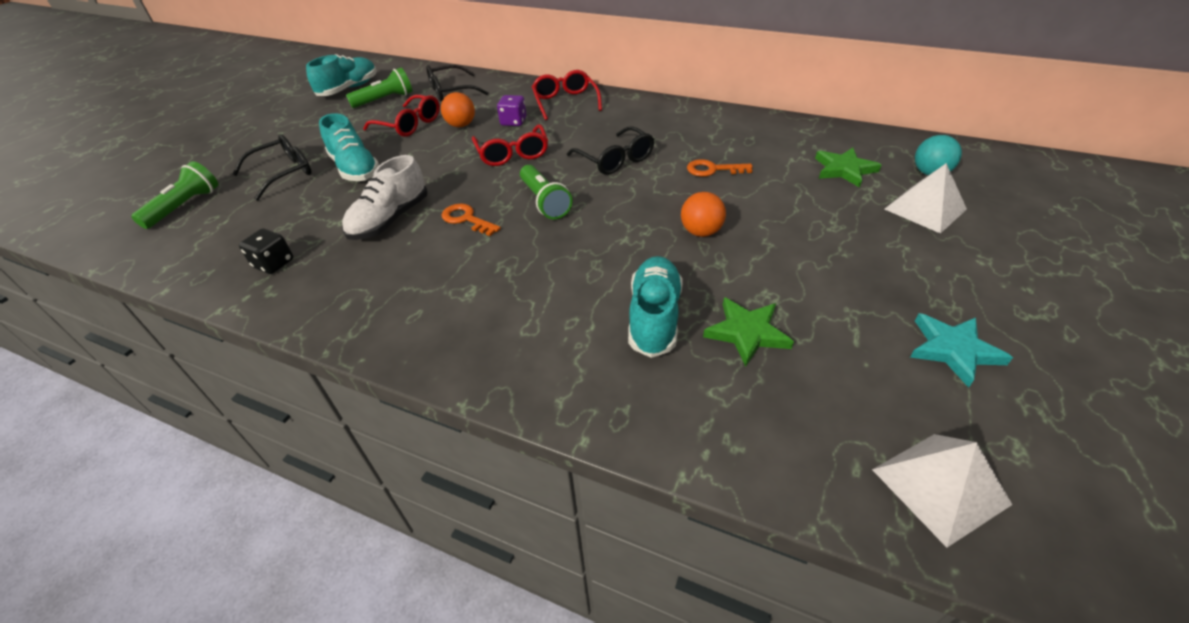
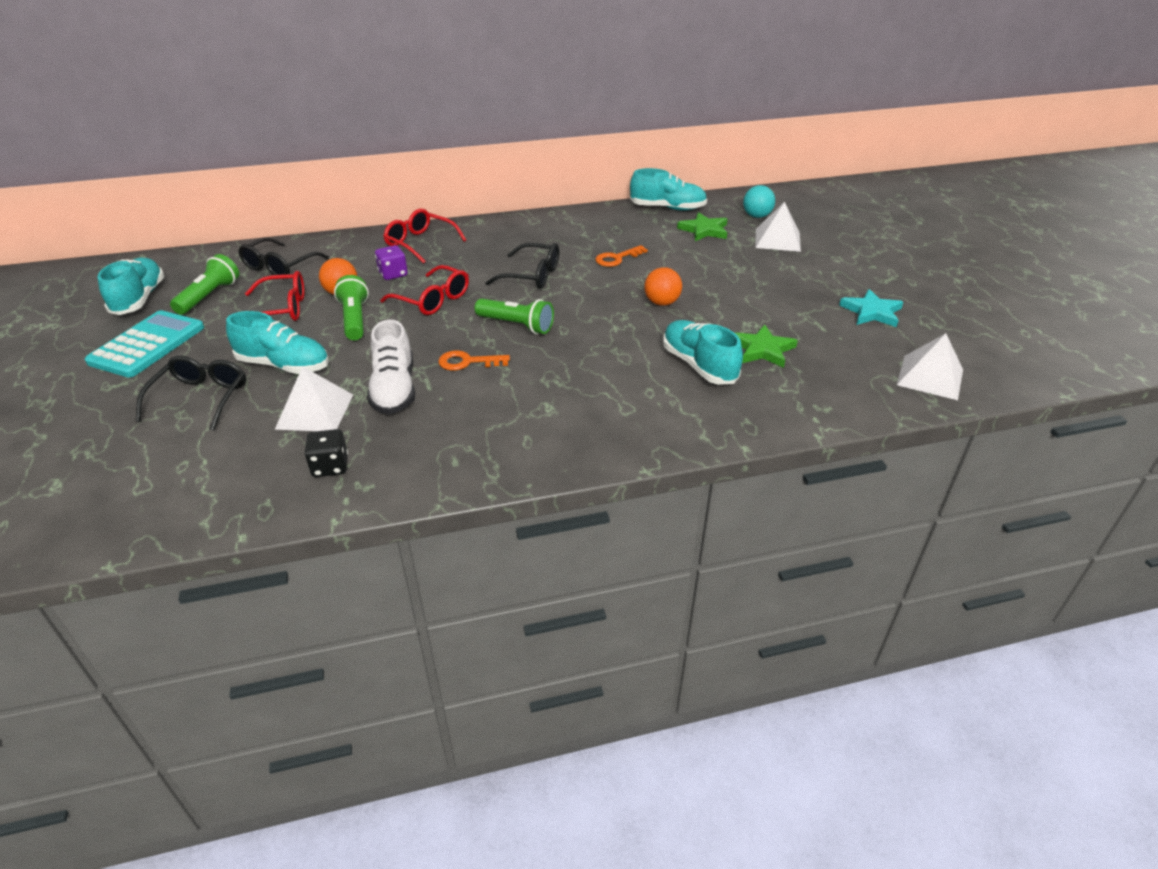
camera: 40 degrees left, 5 degrees down
green flashlight [131,161,218,229] -> green flashlight moved to [334,275,369,340]
none -> turquoise calculator [85,310,204,377]
none -> white pyramid [275,366,353,431]
none -> turquoise shoe [630,168,707,211]

